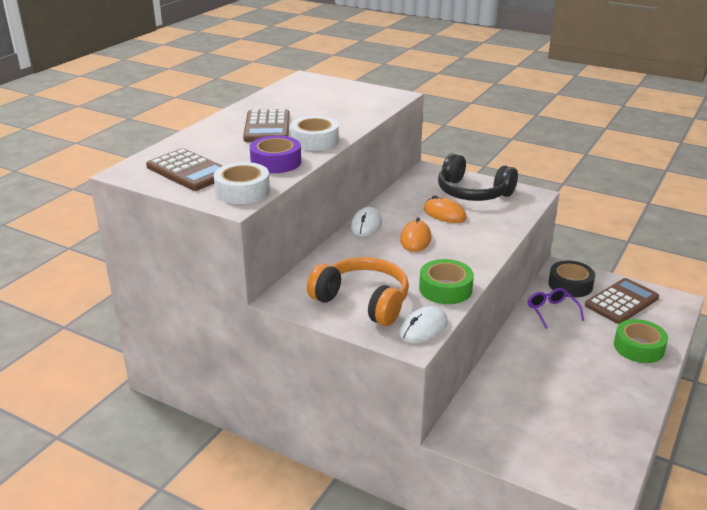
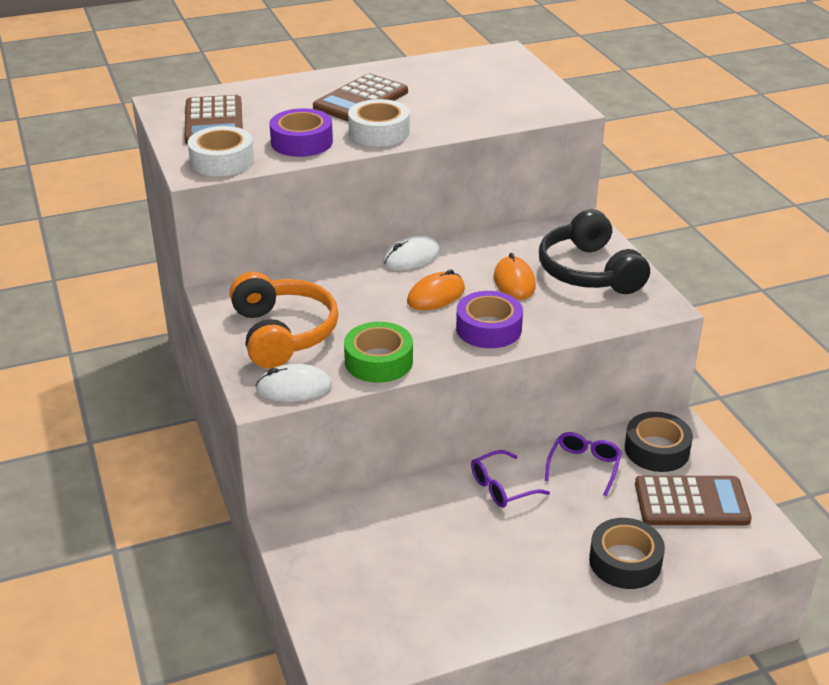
camera: 40 degrees right, 5 degrees up
green tape [614,319,668,363] -> black tape [589,518,665,589]
none -> purple tape [456,291,523,348]
none -> purple glasses [471,450,550,508]

